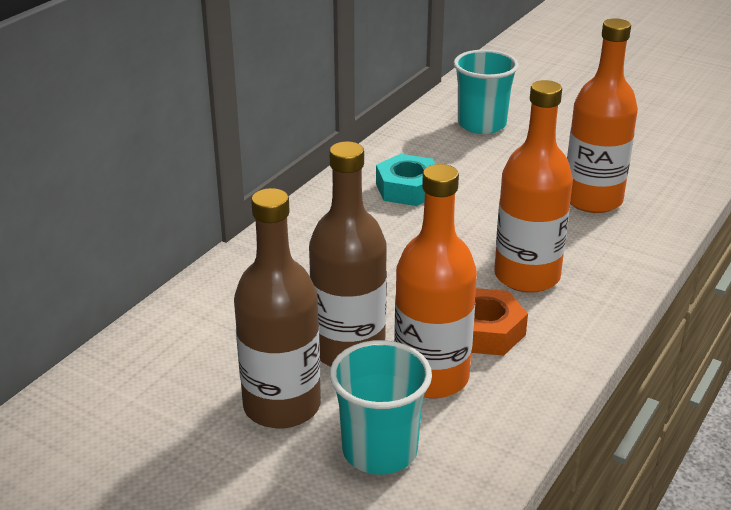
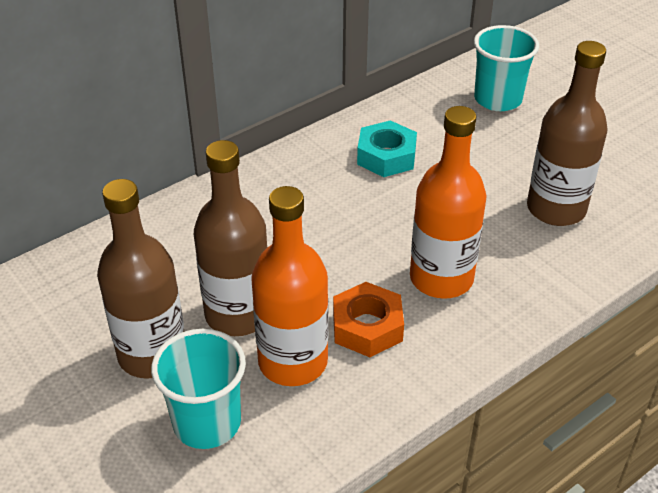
camera: 20 degrees right, 10 degrees up
orange bottle [567,18,638,213] -> brown bottle [527,41,607,226]

